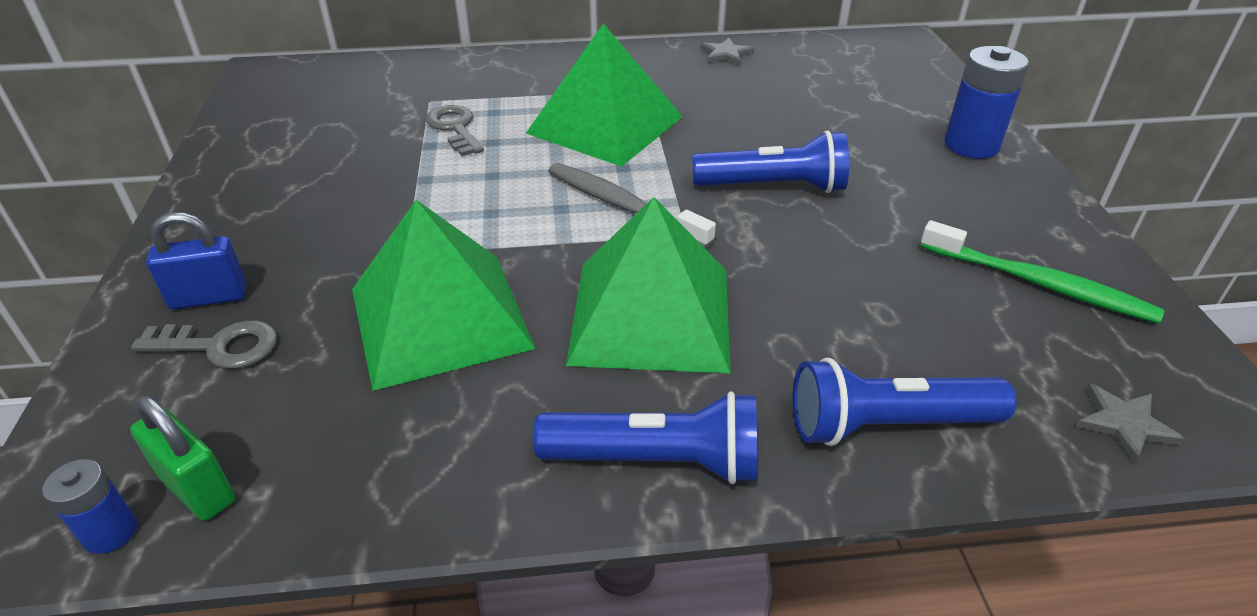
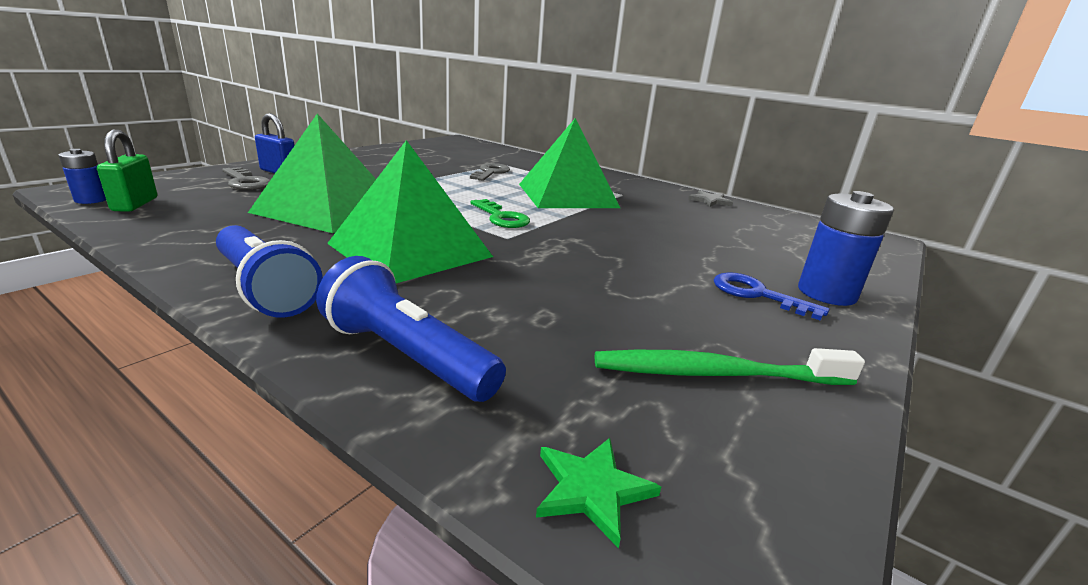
camera: 40 degrees right, 15 degrees down
grey toothbrush [549,163,716,249] -> green key [471,199,530,228]
blue flashlight [692,130,849,193] -> none
green toothbrush [920,220,1164,324] -> green toothbrush turned 105 degrees clockwise [595,348,865,385]
grey star [1076,383,1185,463] -> green star [536,438,661,548]
none -> blue key [714,272,829,321]

